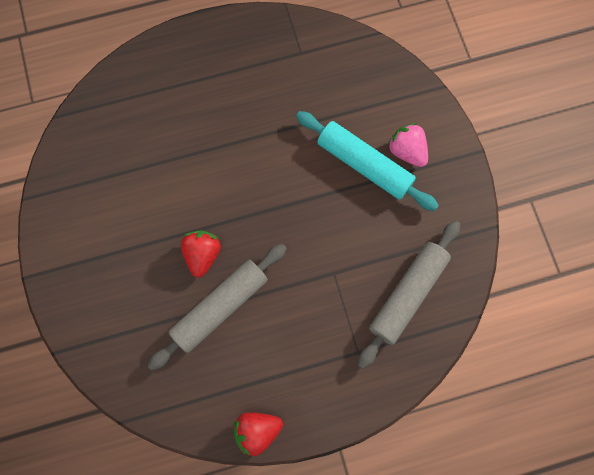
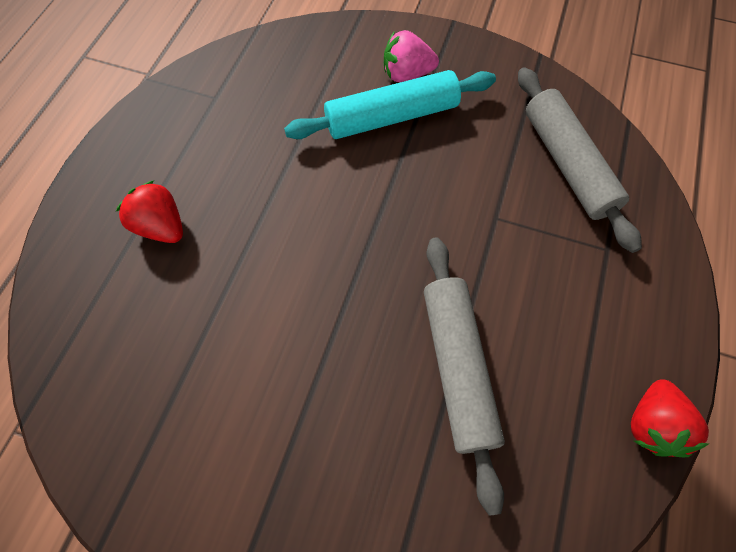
camera: 55 degrees left, 10 degrees down
red strawberry [181,230,221,278] -> red strawberry moved to [116,181,183,243]

